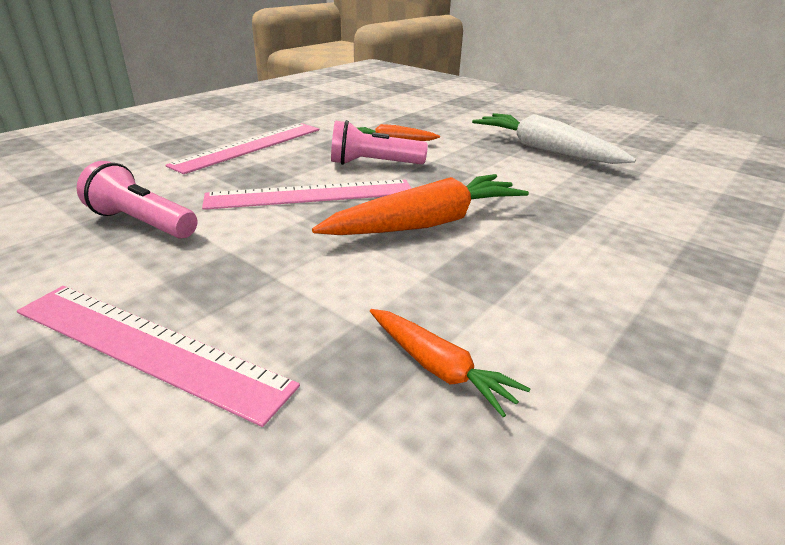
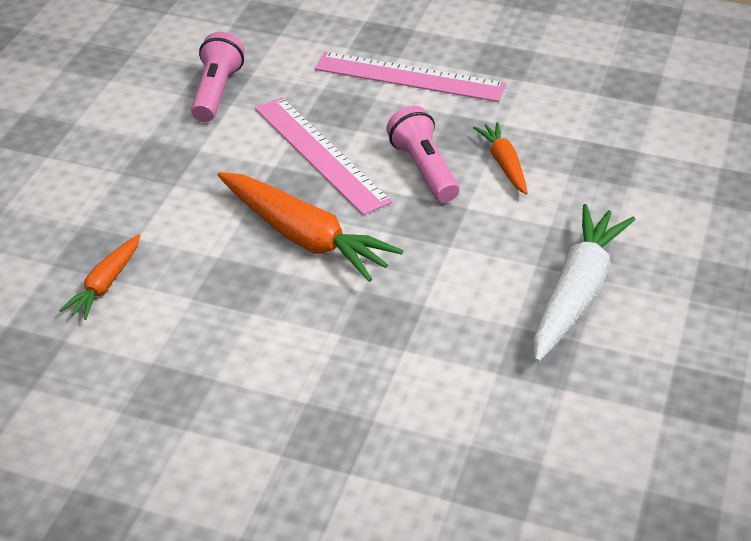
camera: 70 degrees right, 10 degrees up
pink ruler [17,286,300,427] -> none

